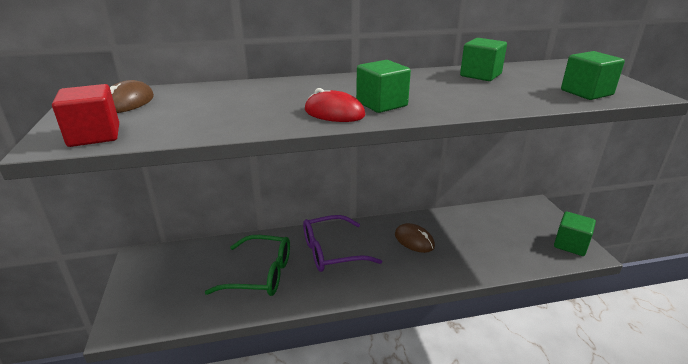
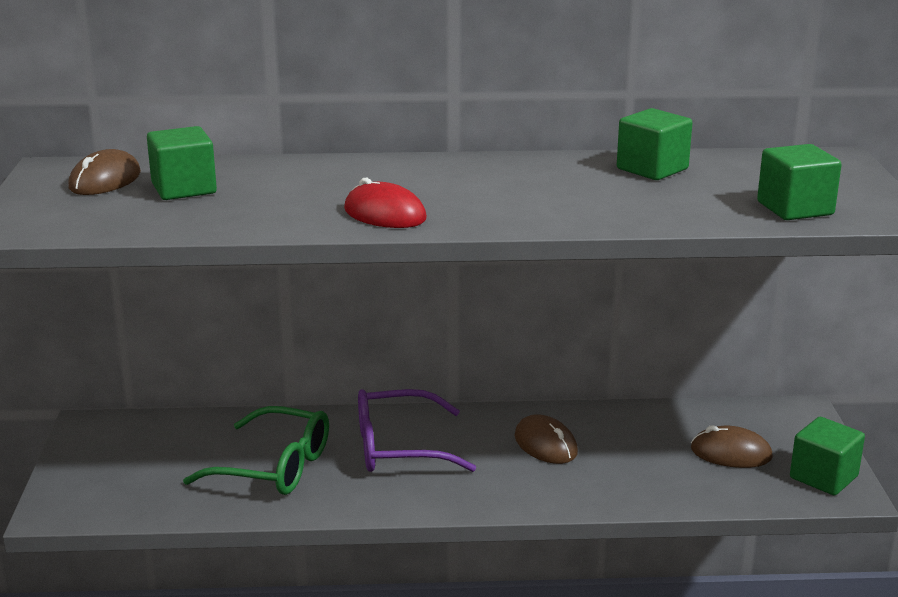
camera: 10 degrees right, 5 degrees down
red cube [52,84,119,147] -> none
green cube [356,60,411,113] -> green cube moved to [147,126,217,200]
none -> brown mouse [691,425,773,468]

